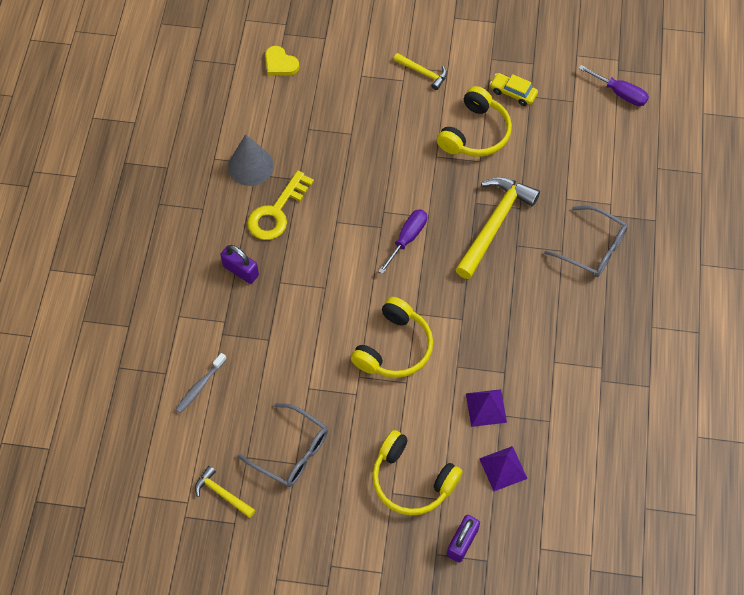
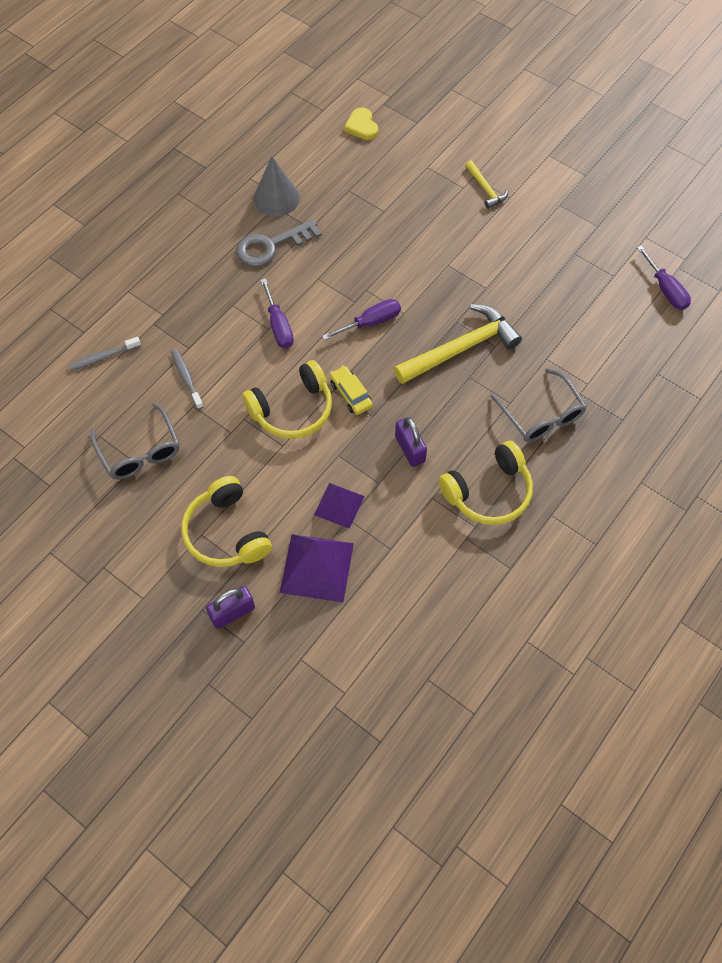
camera: 30 degrees right, 0 degrees up
yellow hammer [195,466,255,518] -> none
purple padlock [220,245,259,284] -> purple padlock moved to [395,417,427,467]
yellow key [247,170,314,240] -> grey key [236,219,322,267]
yellow headphones [437,86,512,157] -> yellow headphones moved to [438,441,533,525]
purple pyramid [479,446,528,491] -> purple pyramid [280,534,354,602], size x1.60
yellow car [490,73,538,106] -> yellow car moved to [330,366,373,415]
none -> grey toothbrush [171,349,204,409]
none -> purple screwdriver [261,278,294,348]

